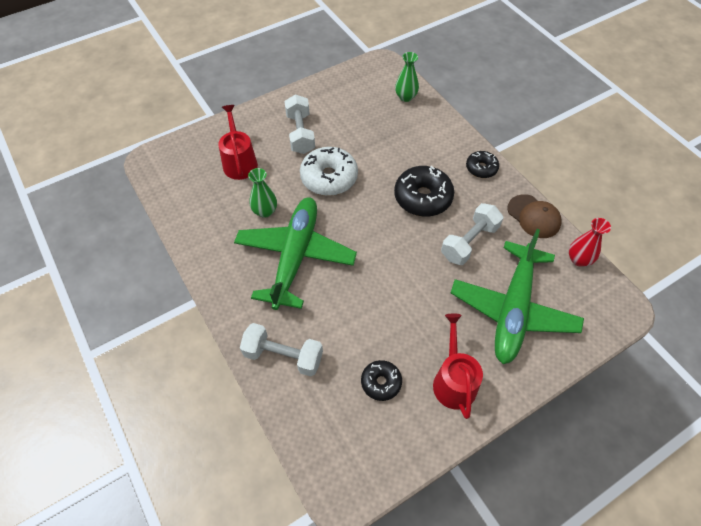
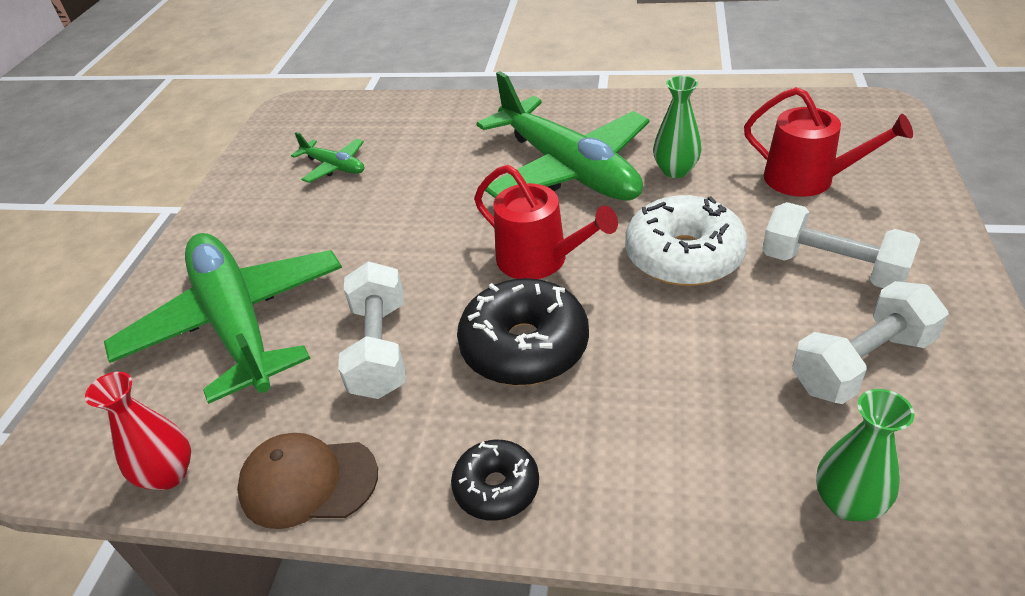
camera: 135 degrees right, 15 degrees down
white dumbbell [240,323,323,377] -> white dumbbell moved to [792,281,949,404]
black donut [361,360,402,401] -> green plane [291,132,364,183]
red watering can [433,313,483,419] -> red watering can moved to [474,165,618,279]

